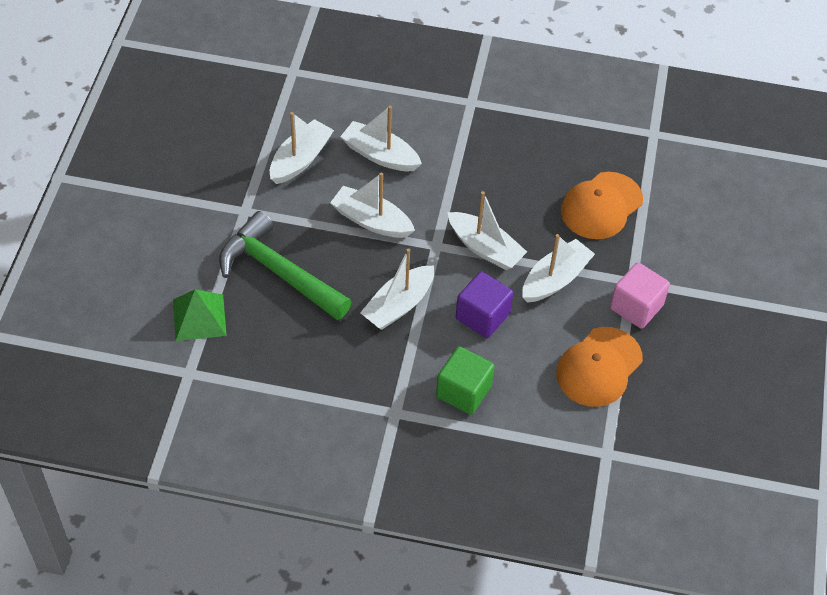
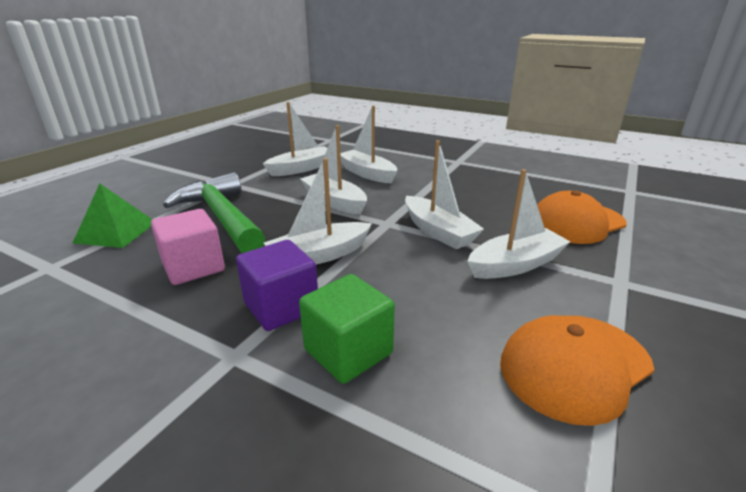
camera: 20 degrees right, 25 degrees down
purple cube [456,271,513,338] -> purple cube moved to [236,240,318,331]
pink cube [610,262,670,329] -> pink cube moved to [151,209,225,285]

